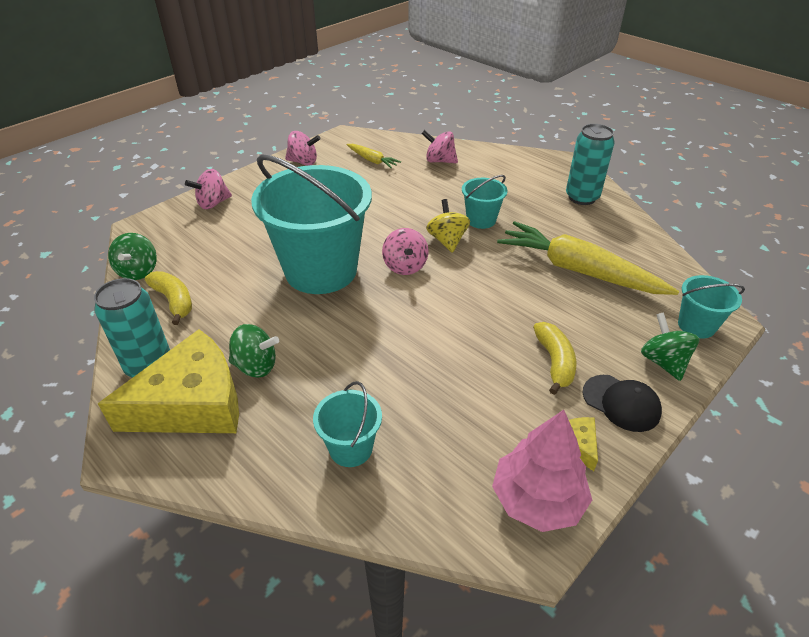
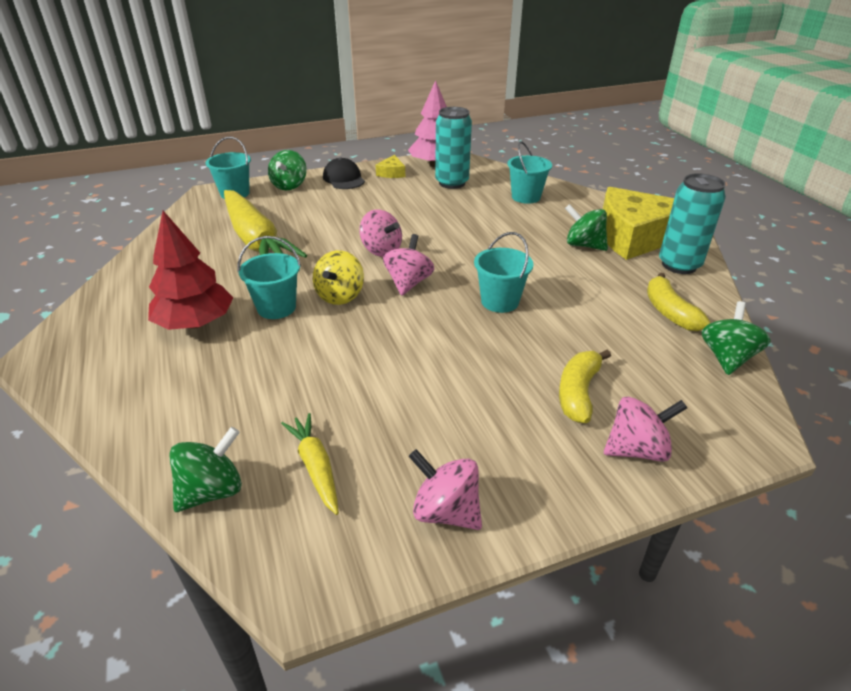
camera: 155 degrees left, 5 degrees down
turquoise bucket [251,154,372,294] -> turquoise bucket [474,232,533,313], size x0.45
pink spinning top [421,130,458,163] -> pink spinning top moved to [359,209,402,257]
yellow banana [533,322,576,395] -> yellow banana moved to [559,350,611,423]
turquoise can [566,124,615,205] -> turquoise can moved to [435,107,472,189]
none -> red tree [148,211,234,330]
none -> green spinning top [169,427,242,512]

